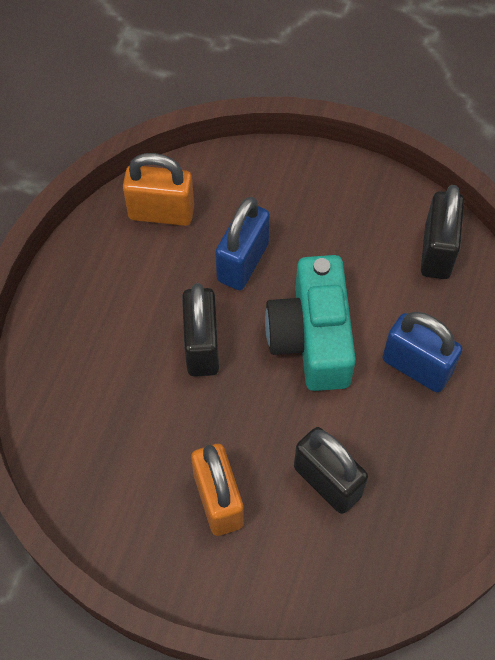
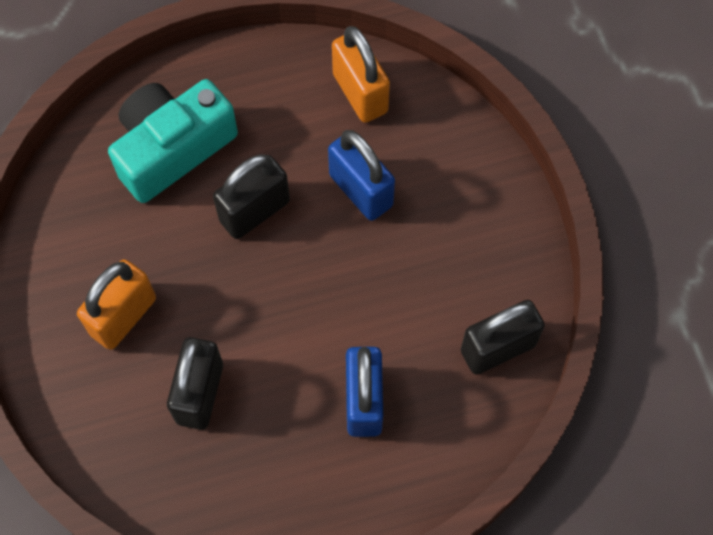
camera: 55 degrees right, 5 degrees up
blue padlock [215,197,270,290] -> blue padlock turned 60 degrees clockwise [328,130,395,221]
turquoise camera [265,255,356,391] -> turquoise camera moved to [108,79,238,203]

